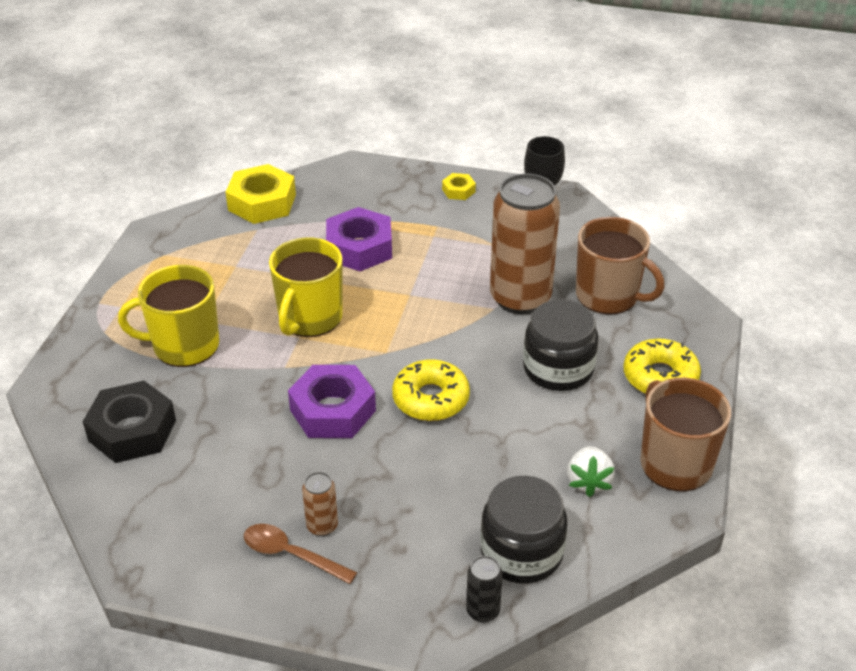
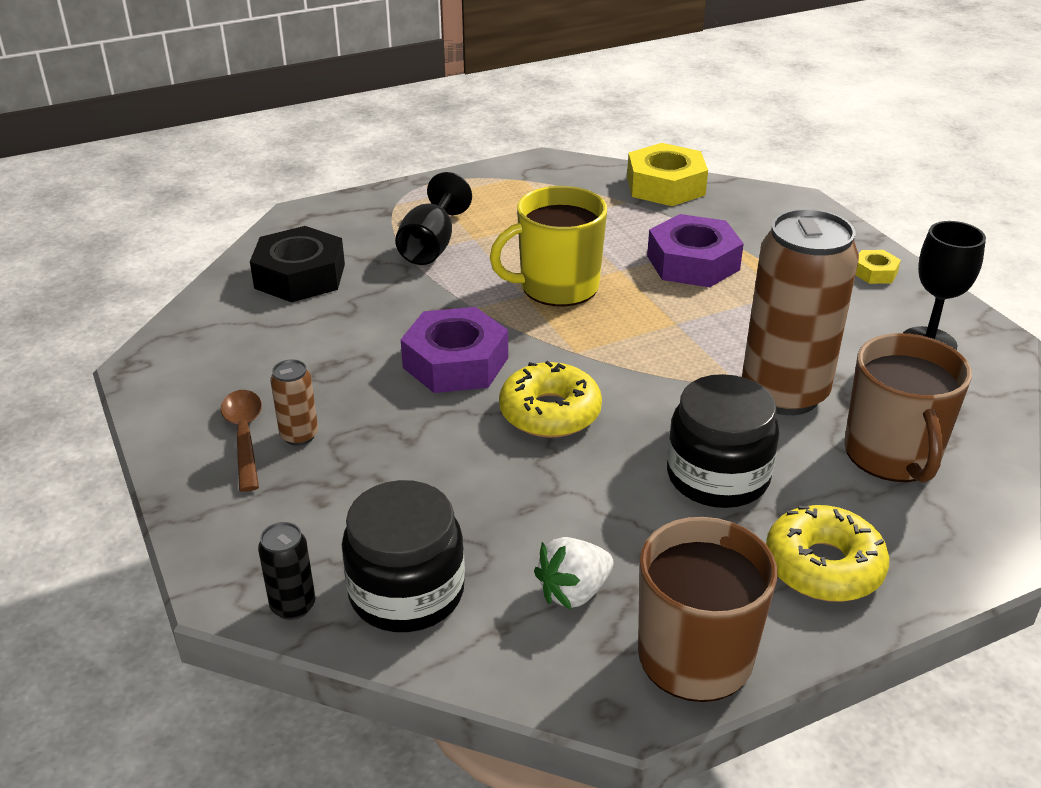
camera: 50 degrees right, 5 degrees down
yellow mug [118,265,219,367] -> black goblet [395,172,472,265]

